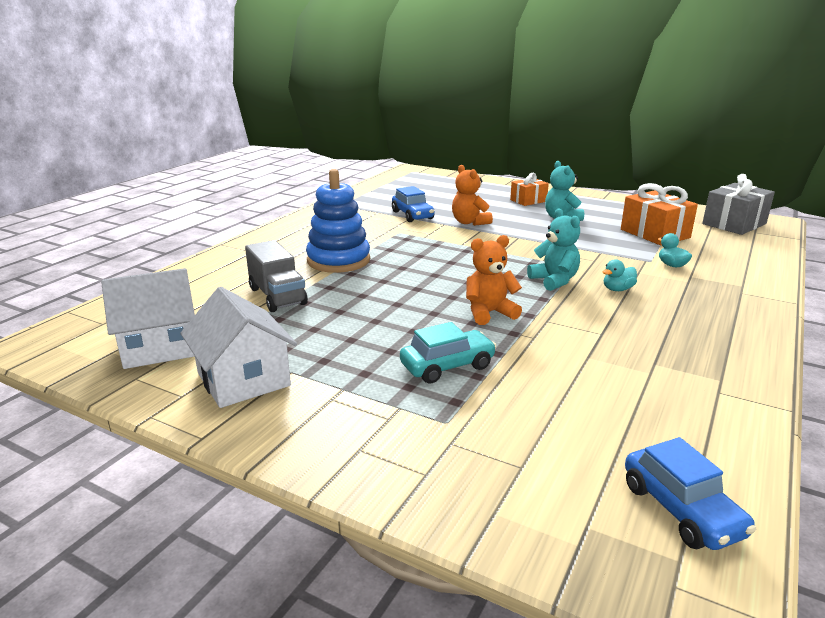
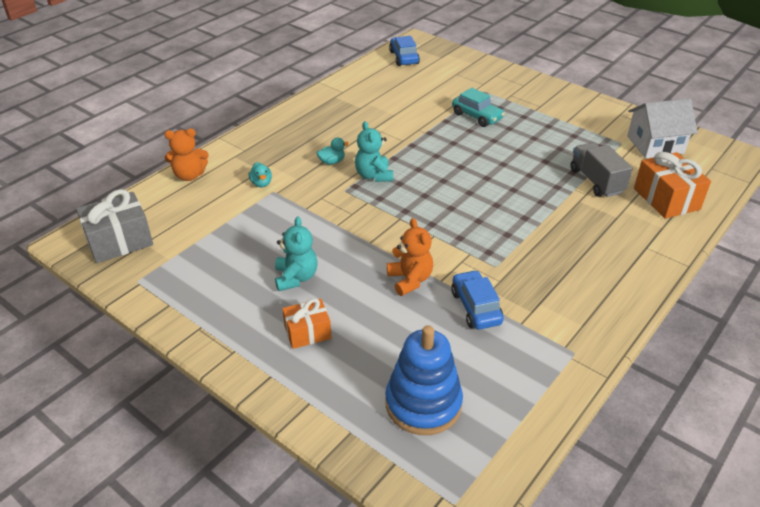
camera: 170 degrees left, 15 degrees up
white house [180,287,297,408] -> none
blue stacking toy [306,169,370,273] -> blue stacking toy moved to [385,325,463,435]
turquoise car [400,322,497,384] -> turquoise car turned 120 degrees counterclockwise [452,88,505,127]
orange teddy bear [466,235,522,325] -> orange teddy bear moved to [164,129,209,181]
orange gift [621,183,698,246] -> orange gift moved to [634,152,711,219]

